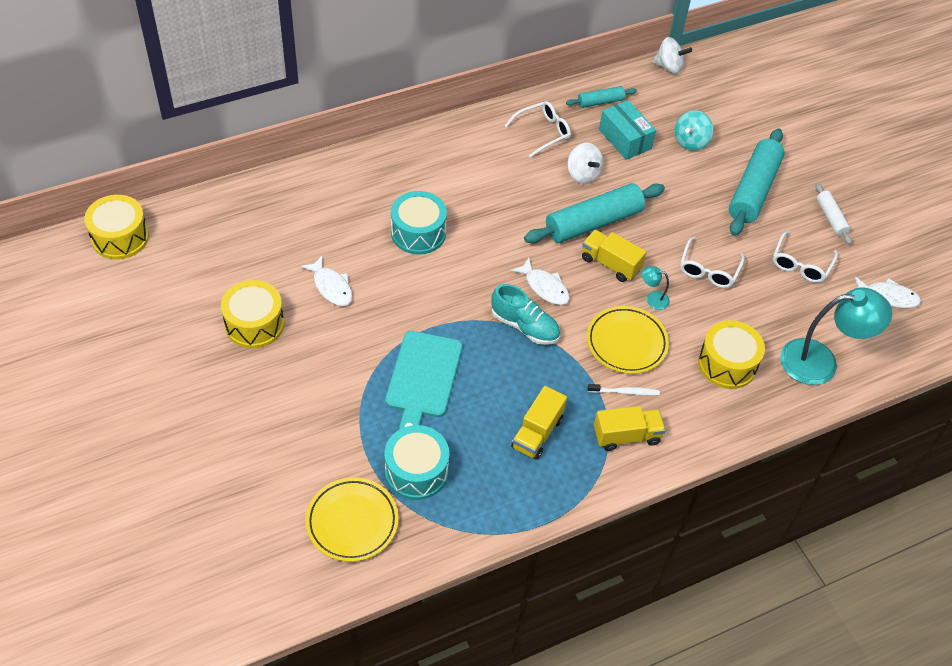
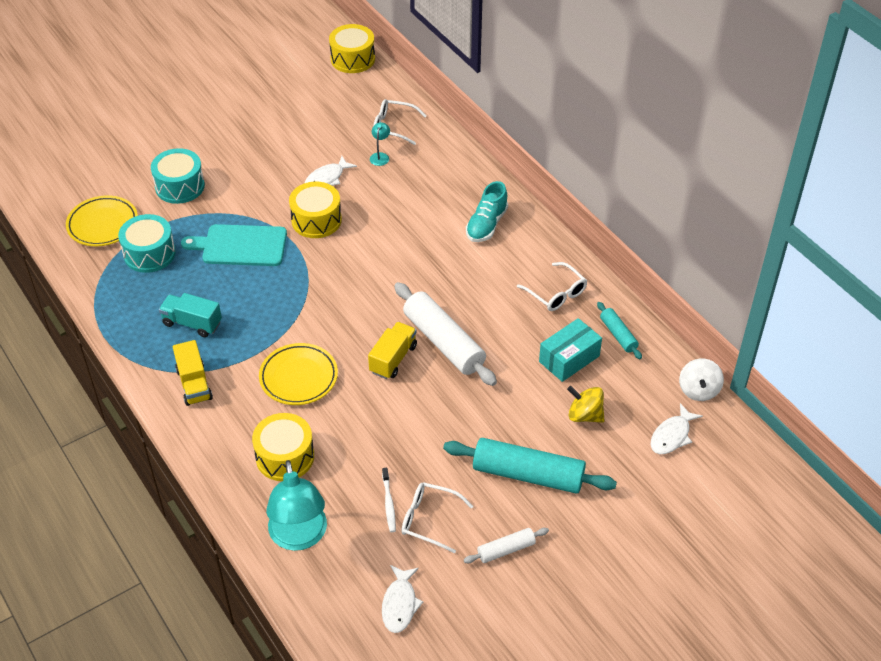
camera: 85 degrees right, 5 degrees down
yellow drum [221,280,284,348] -> yellow drum moved to [289,182,342,238]
turquoise drum [391,191,447,255] -> turquoise drum moved to [151,148,205,204]
turquoise shoe [491,284,560,345] -> turquoise shoe moved to [466,181,508,242]
white fish [510,258,570,305] -> white fish moved to [651,403,703,454]
yellow truck [511,386,567,460] -> turquoise truck [159,293,222,337]
turquoise rolling pin [524,183,665,243] -> white rolling pin [394,282,497,386]
white spinning top [567,143,603,184] -> none
white toothbrush [588,384,660,395] -> white toothbrush moved to [382,468,396,532]
turquoise lamp [642,266,670,310] -> turquoise lamp moved to [370,122,390,166]
turquoise spinning top [674,110,713,151] -> yellow spinning top [567,386,605,423]
white glasses [680,237,745,288] -> white glasses moved to [373,99,427,145]

